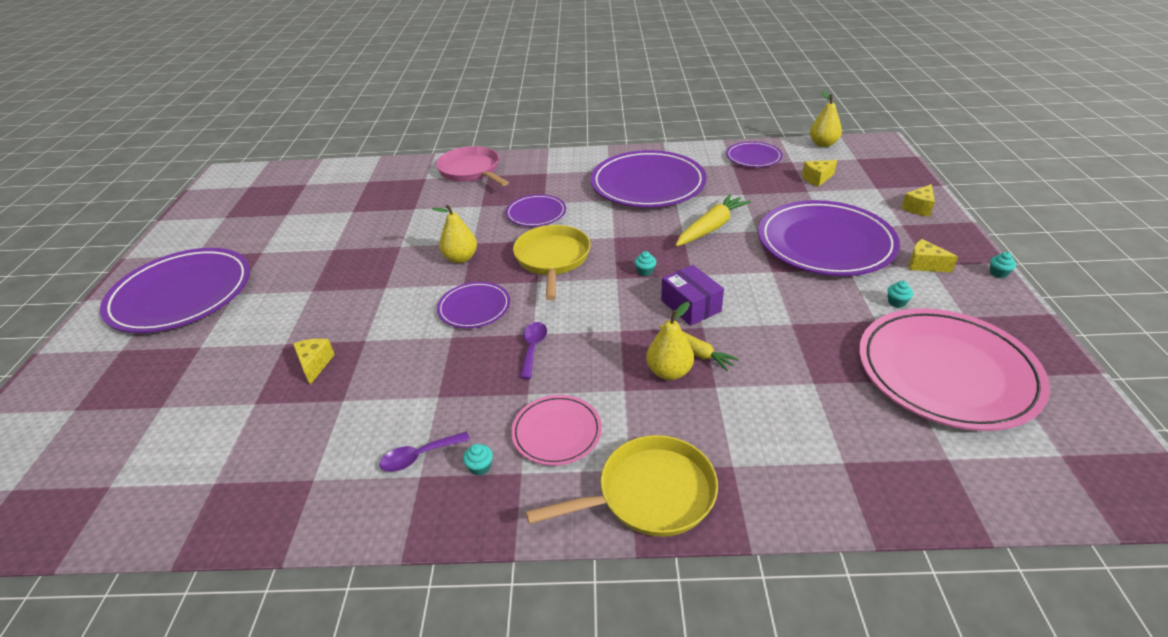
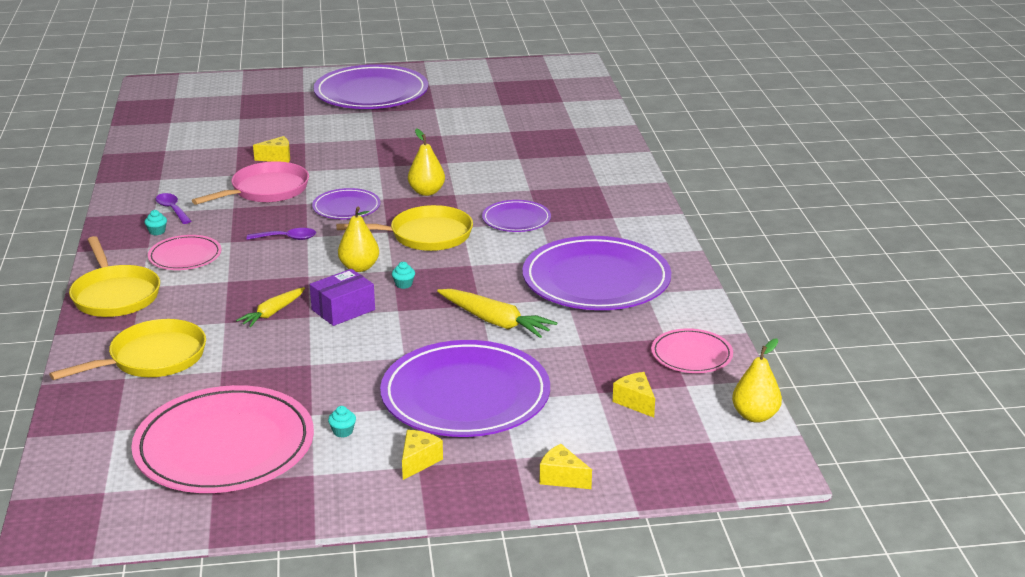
camera: 80 degrees right, 10 degrees down
pink pan [436,146,509,186] -> pink pan moved to [192,161,309,205]
yellow pear [646,302,694,380] -> yellow pear moved to [338,207,379,272]
purple plate [726,142,783,167] -> pink plate [651,328,733,373]
turquoise cupcake [990,252,1016,278] -> none
none -> yellow pan [49,319,206,380]

